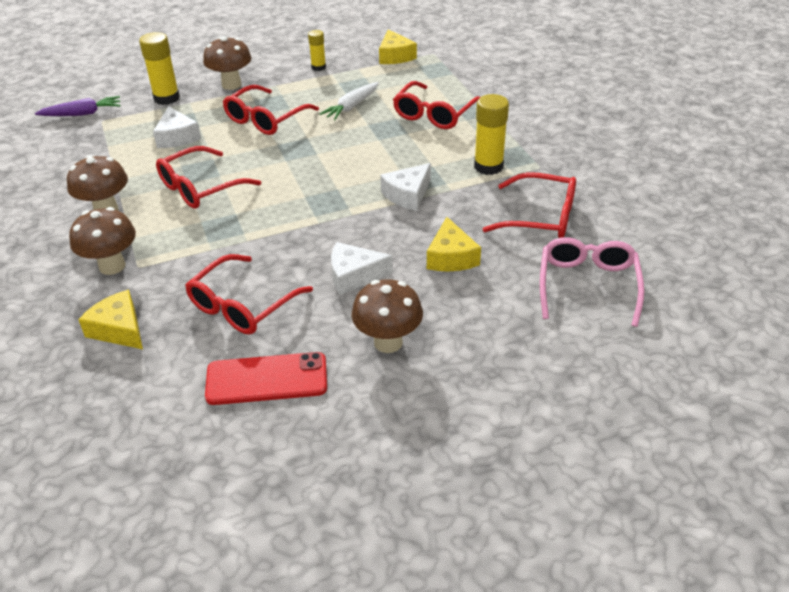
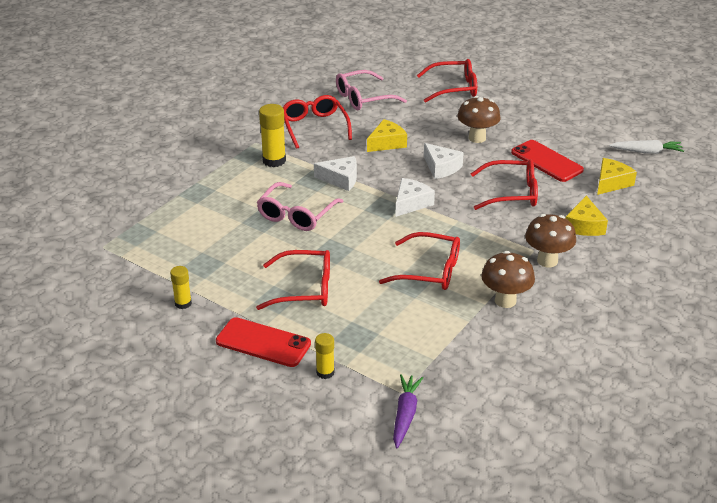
camera: 125 degrees left, 5 degrees down
purple carrot [35,96,121,116] -> purple carrot turned 60 degrees clockwise [393,374,423,448]
yellow glue stick [139,32,180,105] -> yellow glue stick [315,333,335,379], size x0.60
white cheese [153,106,201,148] -> white cheese moved to [395,178,435,217]
brown mushroom [203,36,252,90] -> red phone [216,317,311,367]
white carrot [319,82,379,120] -> white carrot moved to [609,140,684,154]
yellow cheese [379,29,417,64] -> yellow cheese moved to [597,158,637,195]
red glasses [393,81,480,129] -> red glasses moved to [417,59,477,103]
none -> pink glasses [257,182,344,231]

